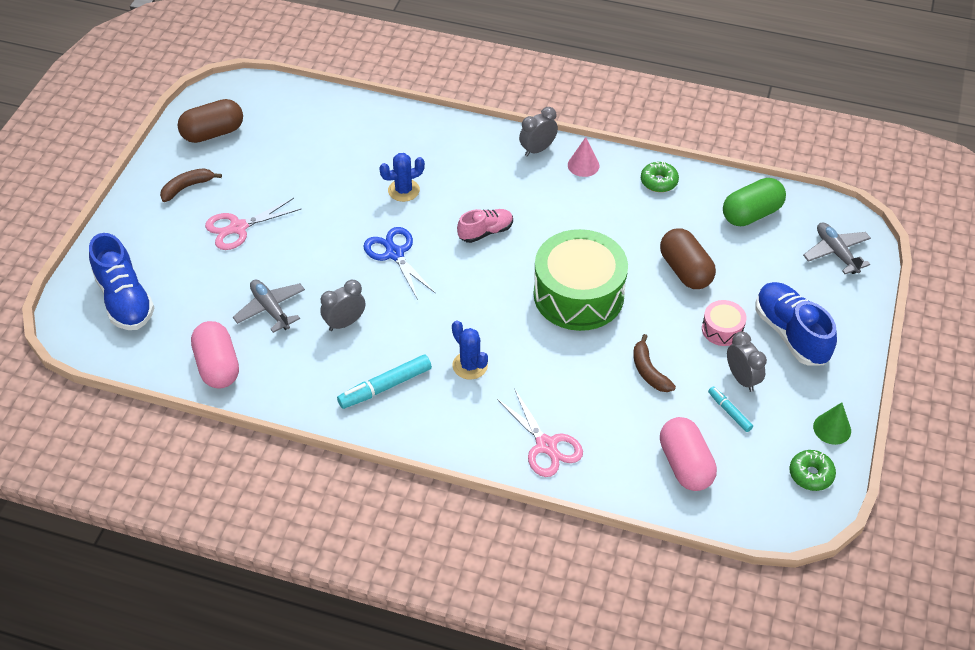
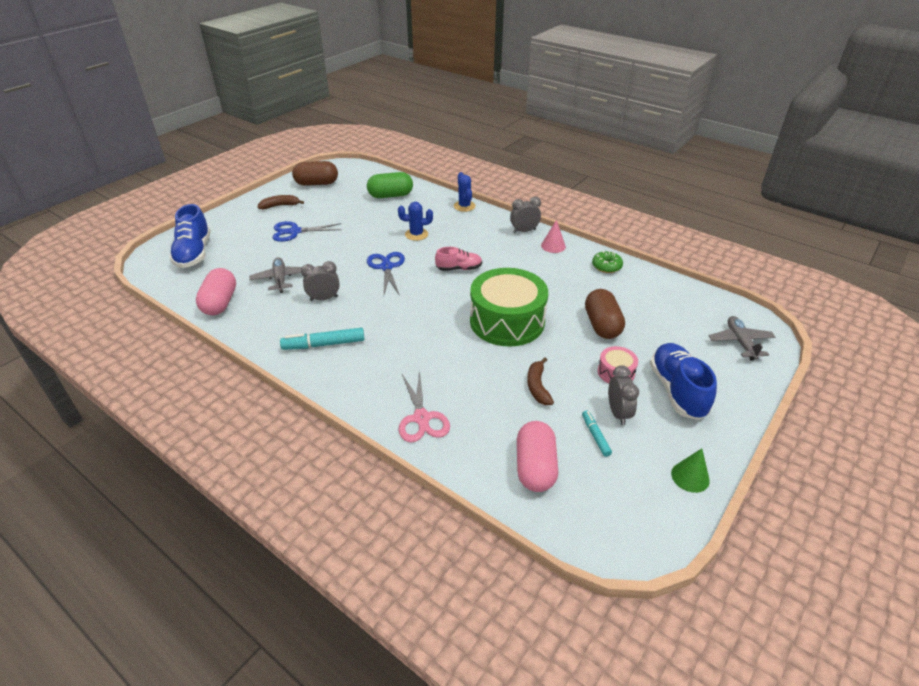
camera: 20 degrees right, 10 degrees down
pink scissors [205,198,301,250] -> blue scissors [273,221,341,242]
blue cactus [452,320,488,379] -> blue cactus moved to [454,172,476,212]
green capsule [723,178,786,226] -> green capsule moved to [367,172,413,198]
green donut [789,450,836,491] -> none

